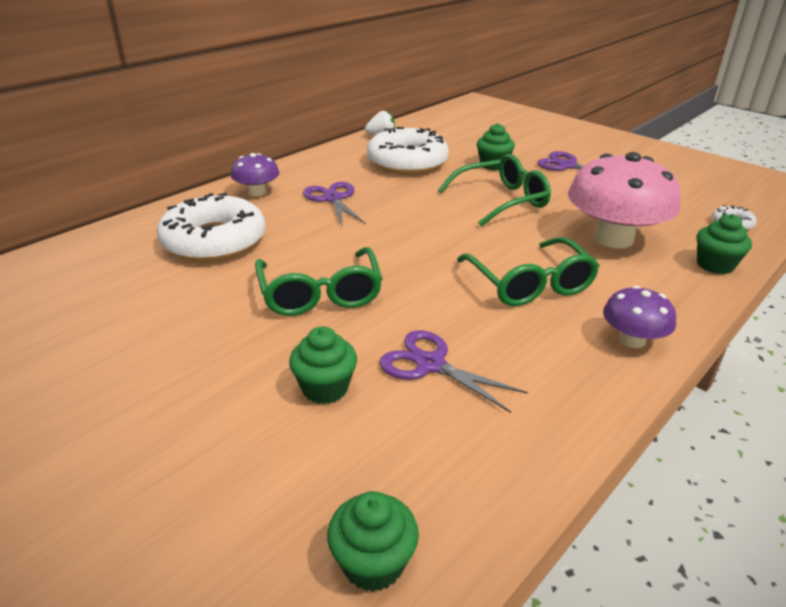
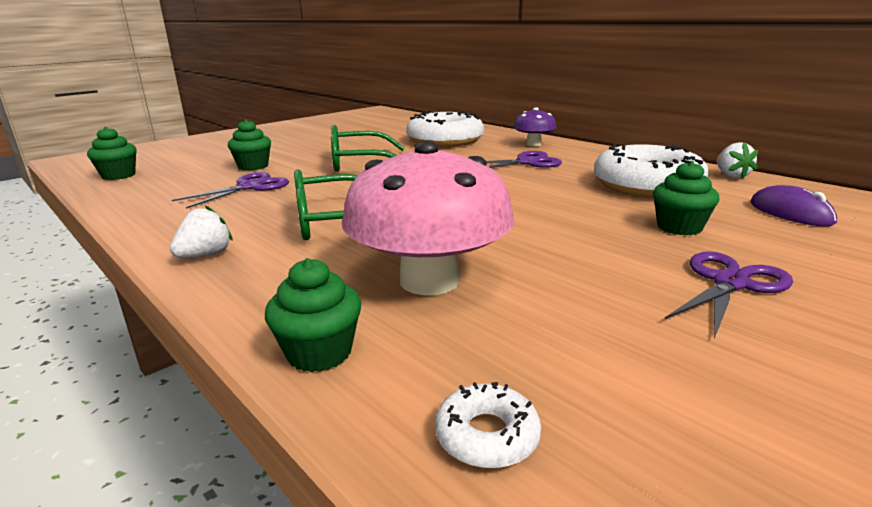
camera: 95 degrees right, 10 degrees down
green glasses [438,154,551,226] -> none
purple mushroom [603,286,676,348] -> white strawberry [170,205,233,258]
none -> purple mouse [751,185,837,227]

